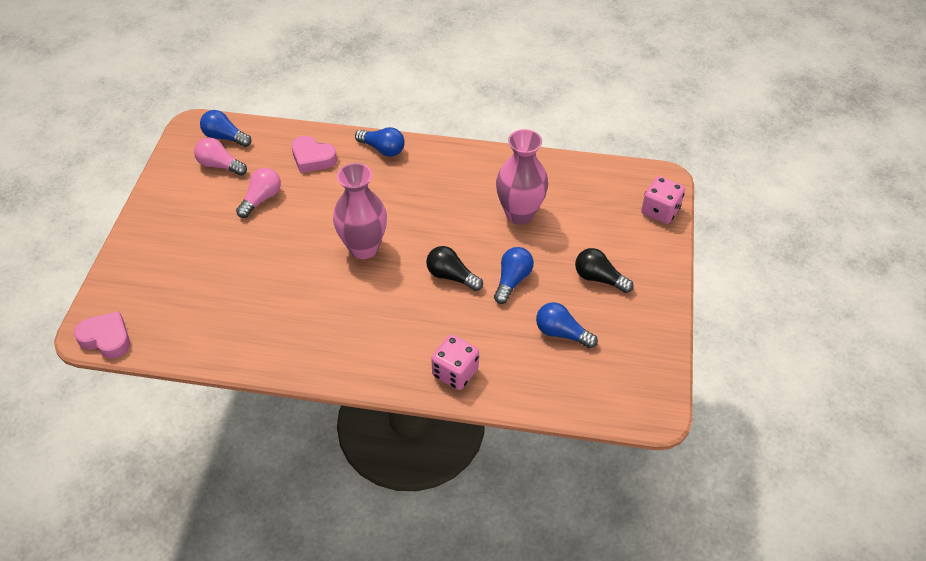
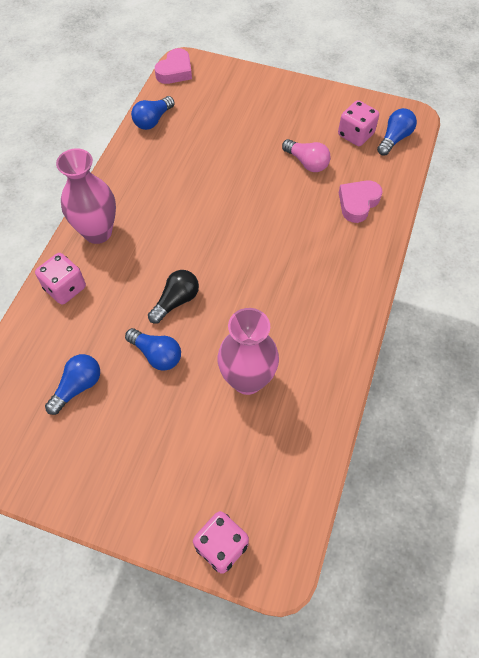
camera: 100 degrees right, 10 degrees up
pink light bulb [194,137,247,176] -> pink dice [338,100,379,146]
pink vase [333,163,387,259] -> pink vase moved to [56,148,116,244]
blue light bulb [355,127,405,157] -> blue light bulb moved to [131,96,175,130]
black light bulb [575,248,634,293] -> none

